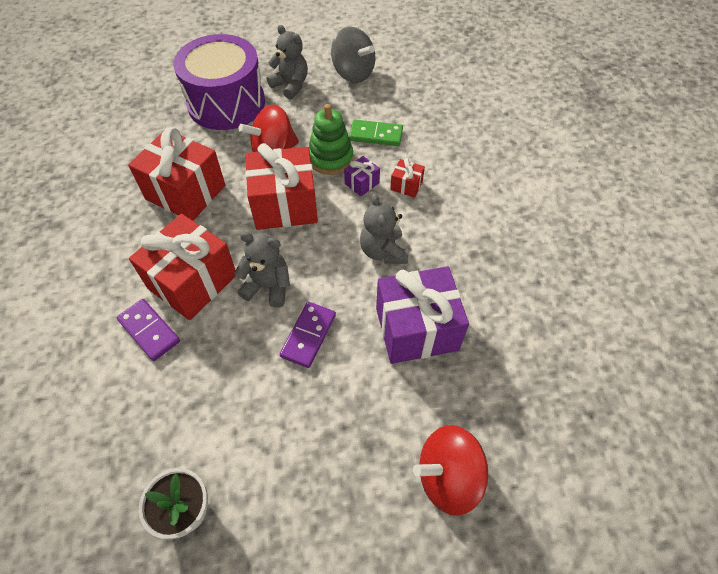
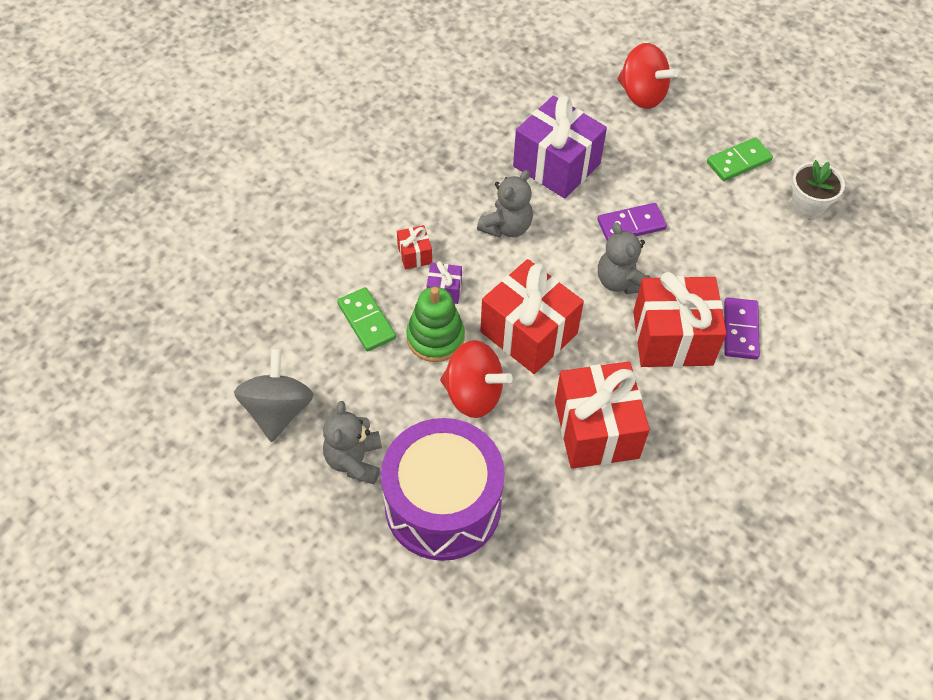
camera: 130 degrees left, 0 degrees up
none -> green domino [707,137,773,181]

